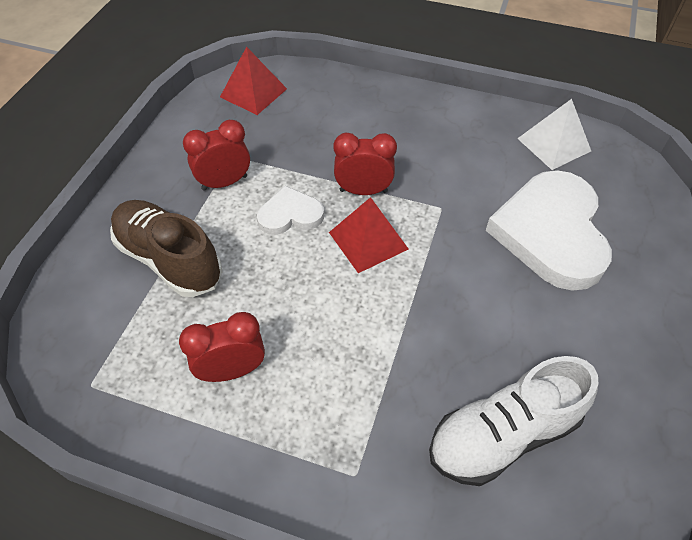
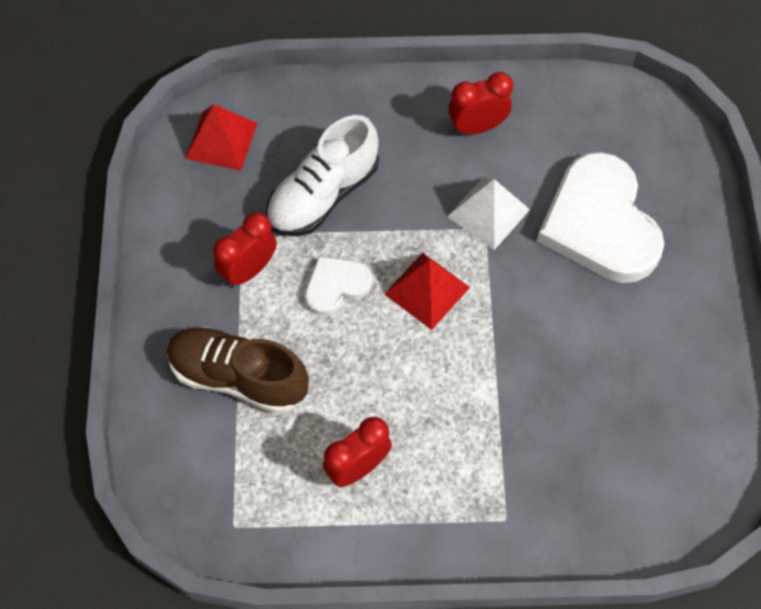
camera: 20 degrees left, 10 degrees up
red clock [333,133,397,195] -> red clock moved to [448,72,513,135]
white shoe [429,356,598,486] -> white shoe moved to [266,115,379,236]
white pyramid [517,99,591,170] -> white pyramid moved to [447,177,530,250]

